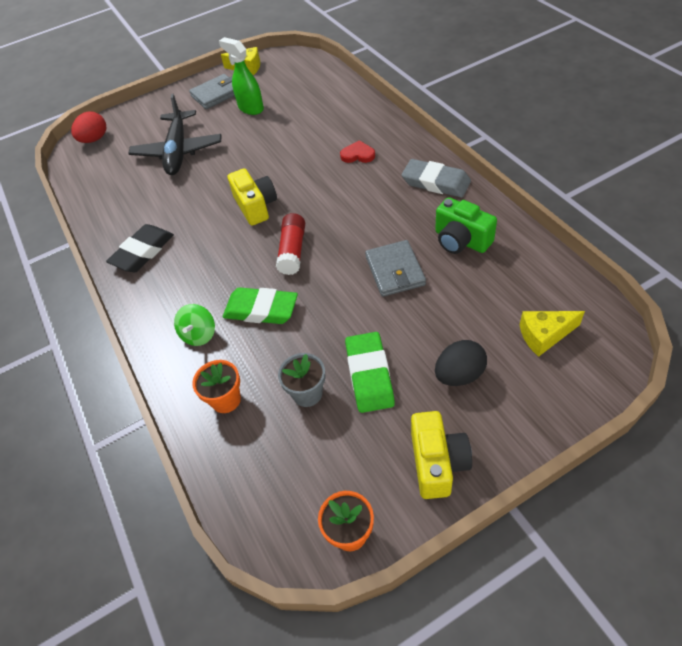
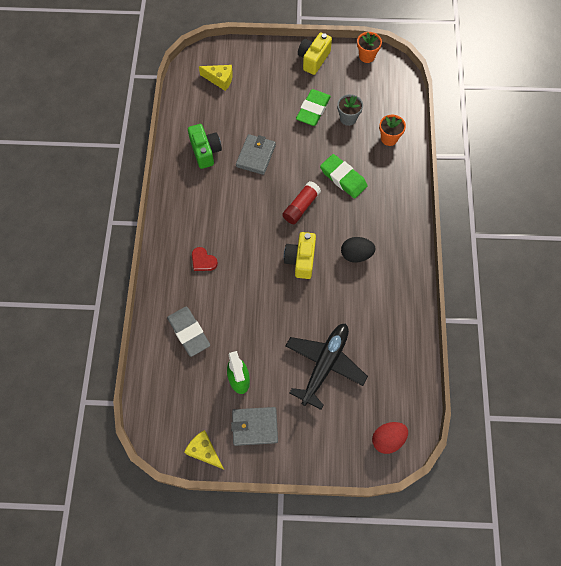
camera: 155 degrees left, 15 degrees up
black eraser [106,224,174,272] -> none
green spinning top [174,304,215,346] -> none
grey eraser [402,159,471,197] -> grey eraser moved to [167,307,210,357]
black egg [435,340,487,386] -> black egg moved to [341,237,376,263]

